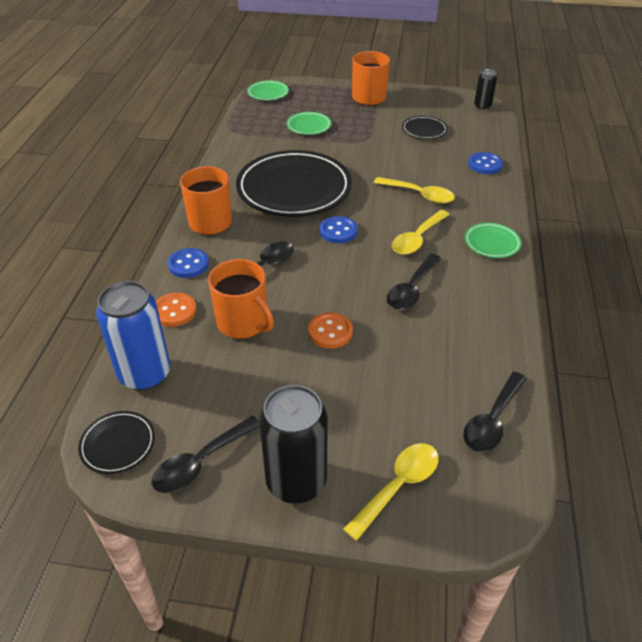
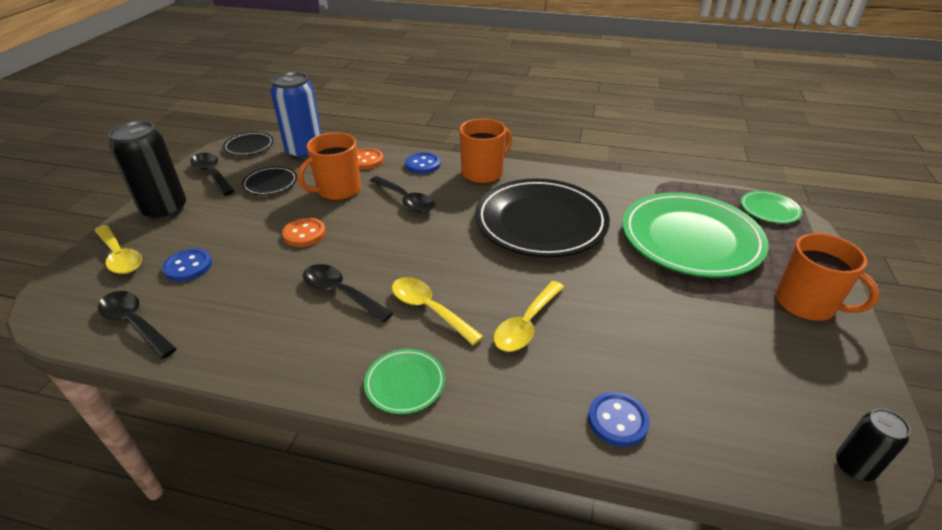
camera: 95 degrees right, 5 degrees down
green plate [286,112,331,135] -> green plate [622,192,769,277], size x2.26
blue button [320,216,358,243] -> blue button moved to [162,248,212,282]
black plate [402,116,448,139] -> black plate moved to [242,166,297,195]

